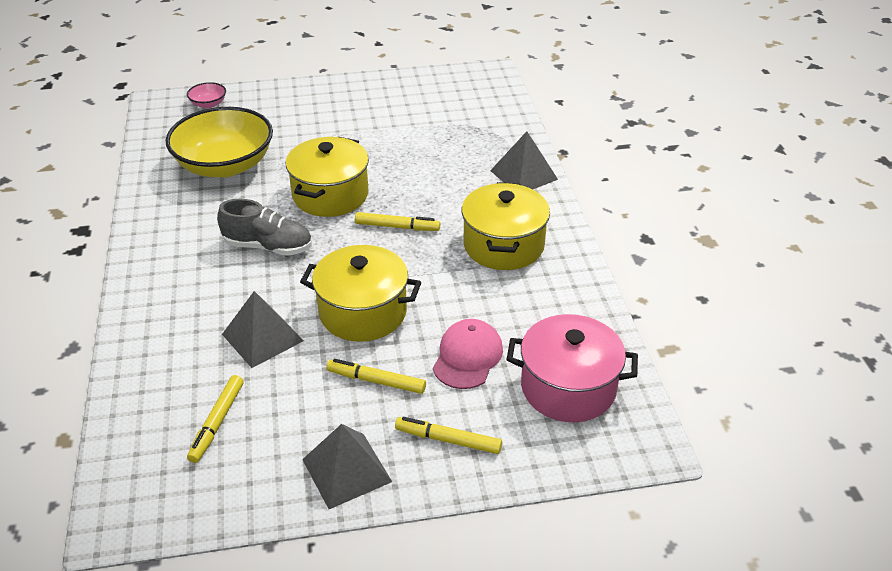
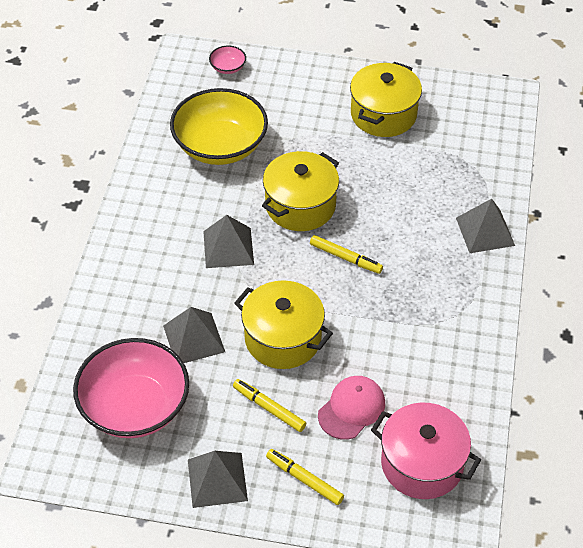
camera: 20 degrees right, 10 degrees up
yellow marker [187,375,244,463] -> pink bowl [73,338,189,438]
grey shoe [217,199,312,256] -> grey pyramid [203,215,254,268]
yellow pot [462,182,550,270] -> yellow pot moved to [350,62,422,137]

